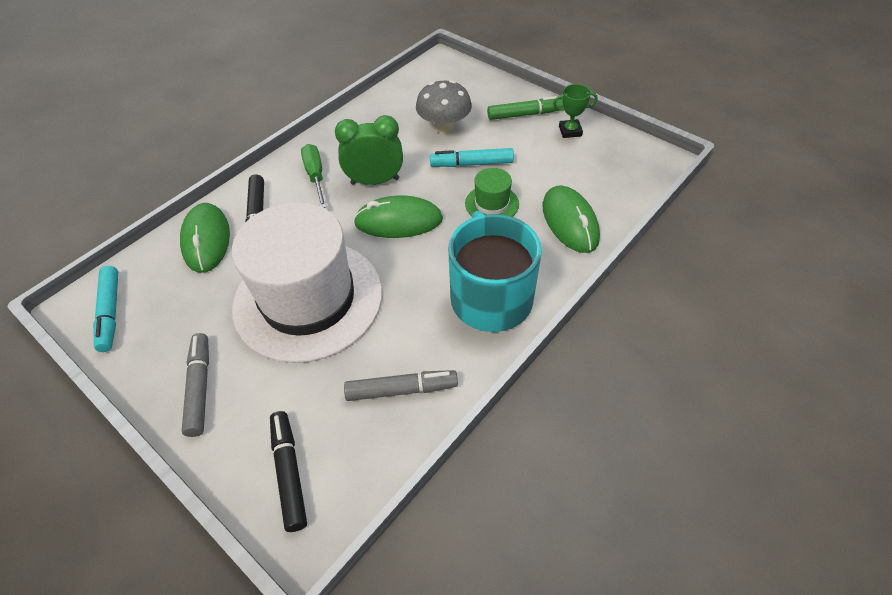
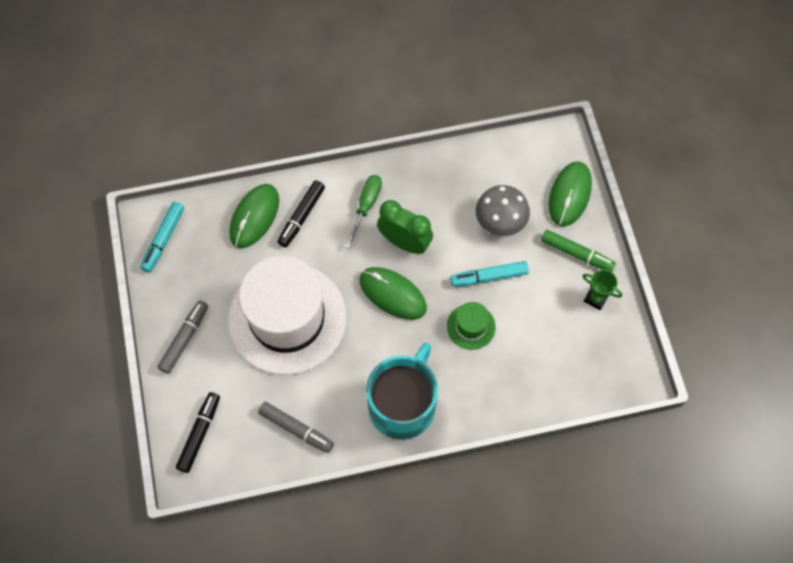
camera: 35 degrees right, 15 degrees up
turquoise marker [430,148,514,167] -> turquoise marker turned 45 degrees counterclockwise [450,261,529,287]
green mouse [543,185,600,253] -> green mouse moved to [549,161,592,227]

